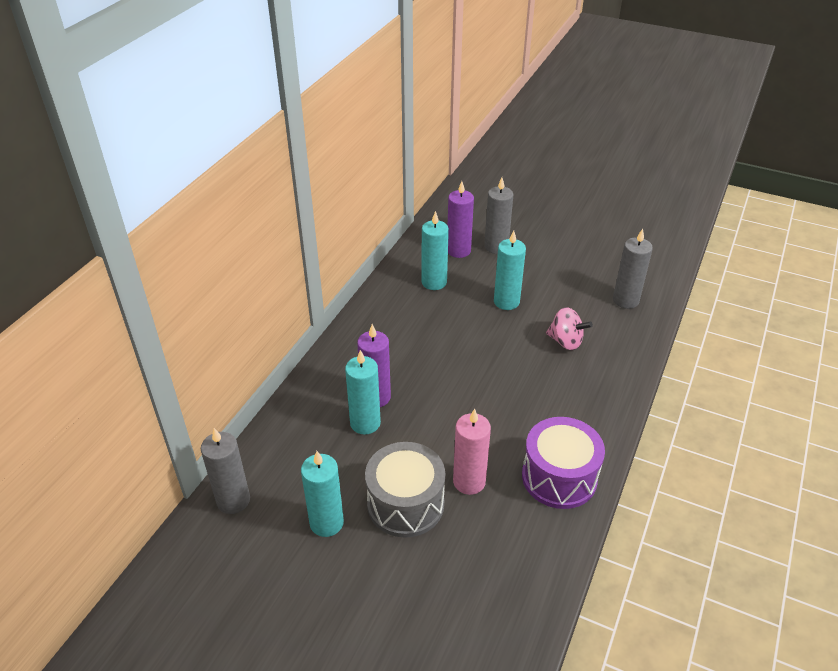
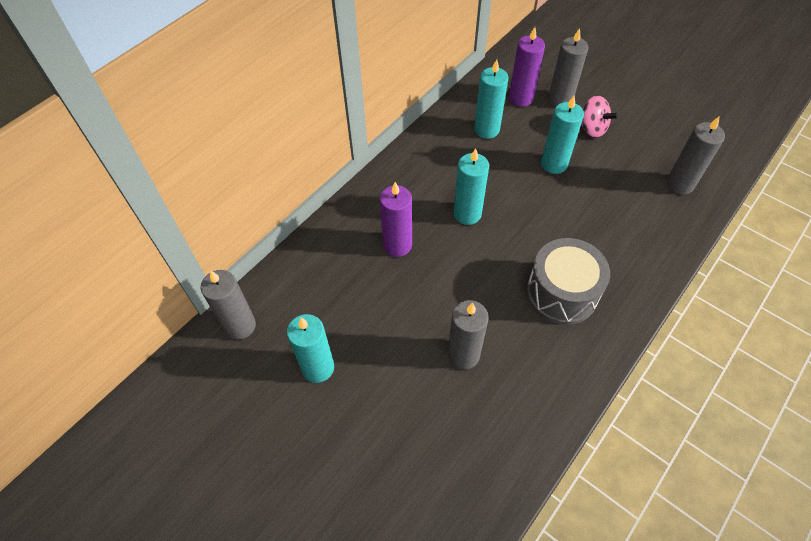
camera: 15 degrees right, 15 degrees up
turquoise candle [345,350,381,435] -> turquoise candle moved to [454,148,489,225]
grey drum [365,442,445,538] -> grey drum moved to [527,238,610,325]
pink candle [453,409,491,495] -> grey candle [448,300,489,369]
purple drum [522,417,605,509] -> none
pink spinning top [546,307,593,350] -> pink spinning top moved to [581,95,619,138]

